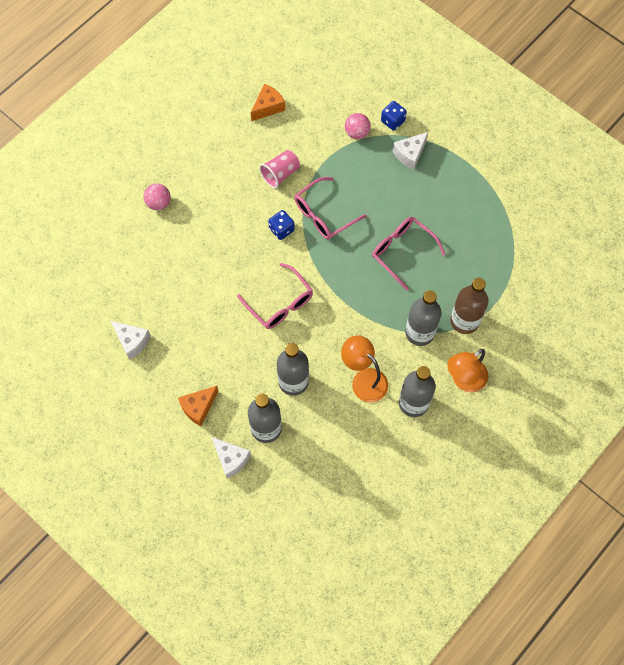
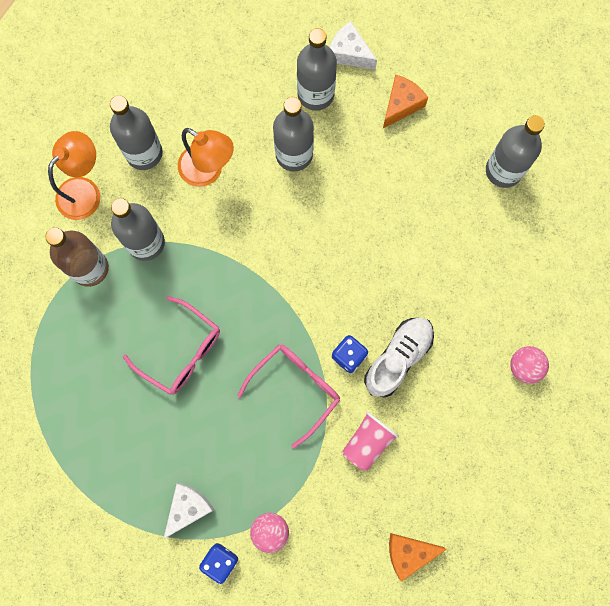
camera: 170 degrees right, 10 degrees up
white cheese [111,321,151,360] -> grey bottle [486,115,545,188]
pink glasses [237,263,313,329] -> none
orange cheese [251,84,285,121] -> orange cheese turned 45 degrees clockwise [389,533,447,582]
none -> white shoe [364,318,434,398]

